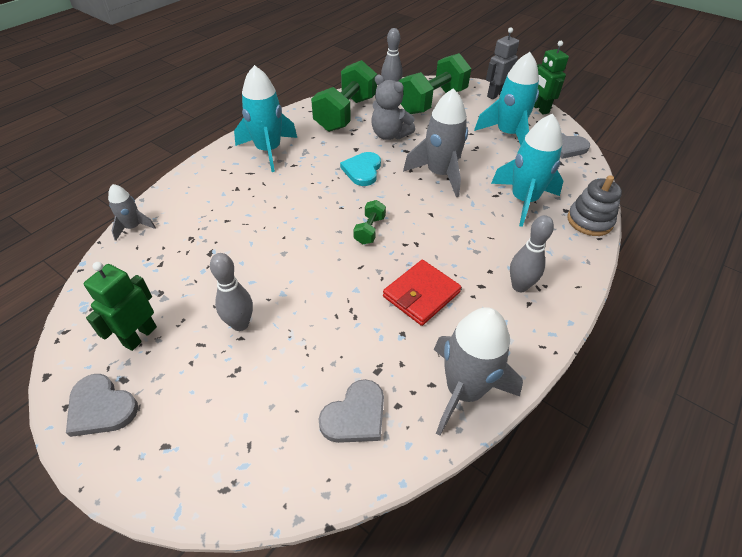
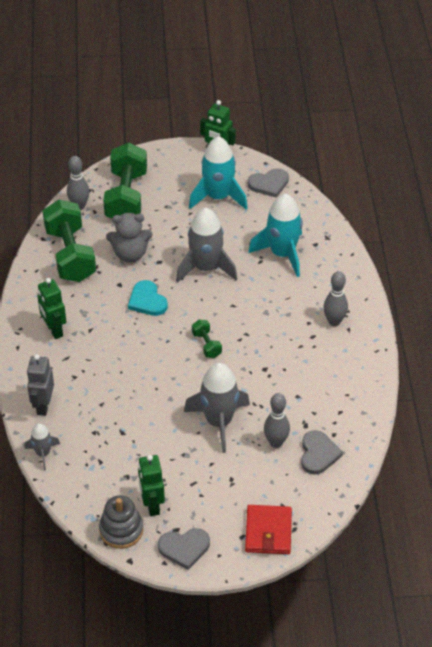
camera: 40 degrees left, 0 degrees up
grey bowling pin [210,253,253,331] -> grey bowling pin moved to [264,393,290,448]
turquoise rocket [234,65,297,172] -> green robot [37,278,66,339]
red wallet [383,260,461,326] -> red wallet moved to [245,505,292,554]
grey rocket [434,307,523,436] -> grey rocket moved to [184,363,250,453]
grey robot [486,28,519,99] -> grey robot moved to [27,354,54,416]
grey stacking toy [567,175,622,236] -> grey stacking toy moved to [99,495,144,549]

